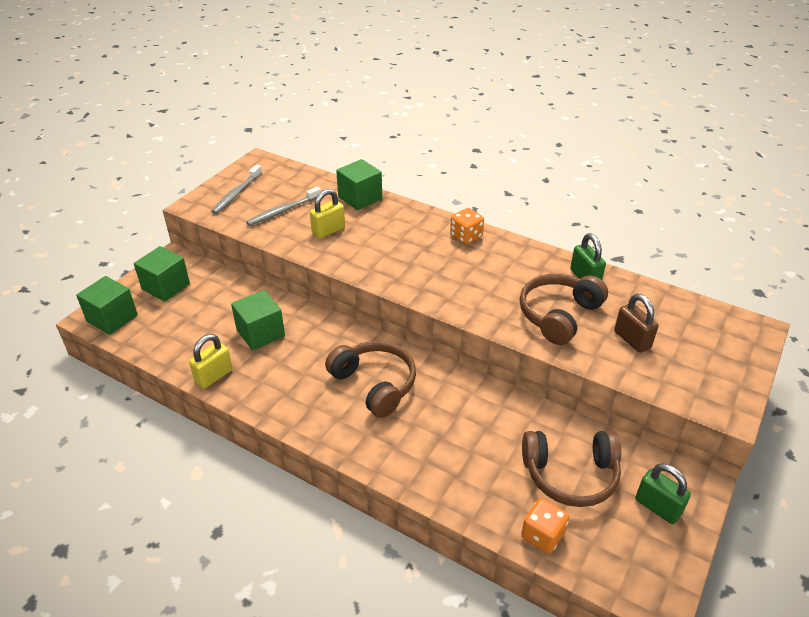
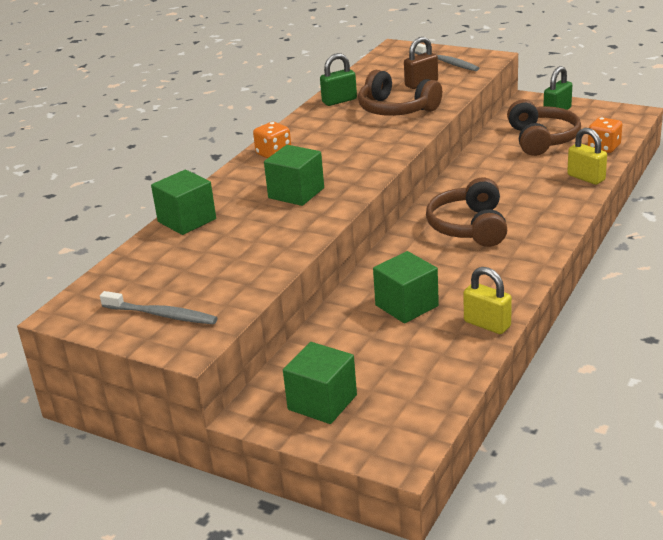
camera: 90 degrees left, 10 degrees down
green cube [76,276,138,335] -> green cube moved to [264,145,324,206]
grey toothbrush [246,187,321,226] -> grey toothbrush moved to [415,43,479,71]
yellow padlock [310,189,345,239] -> yellow padlock moved to [567,128,607,185]
brown headphones [325,341,416,418] -> brown headphones turned 45 degrees counterclockwise [426,177,507,247]

